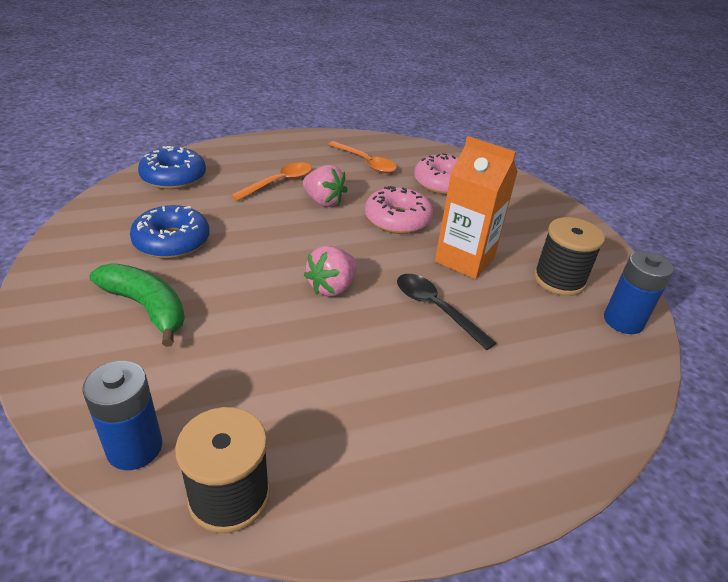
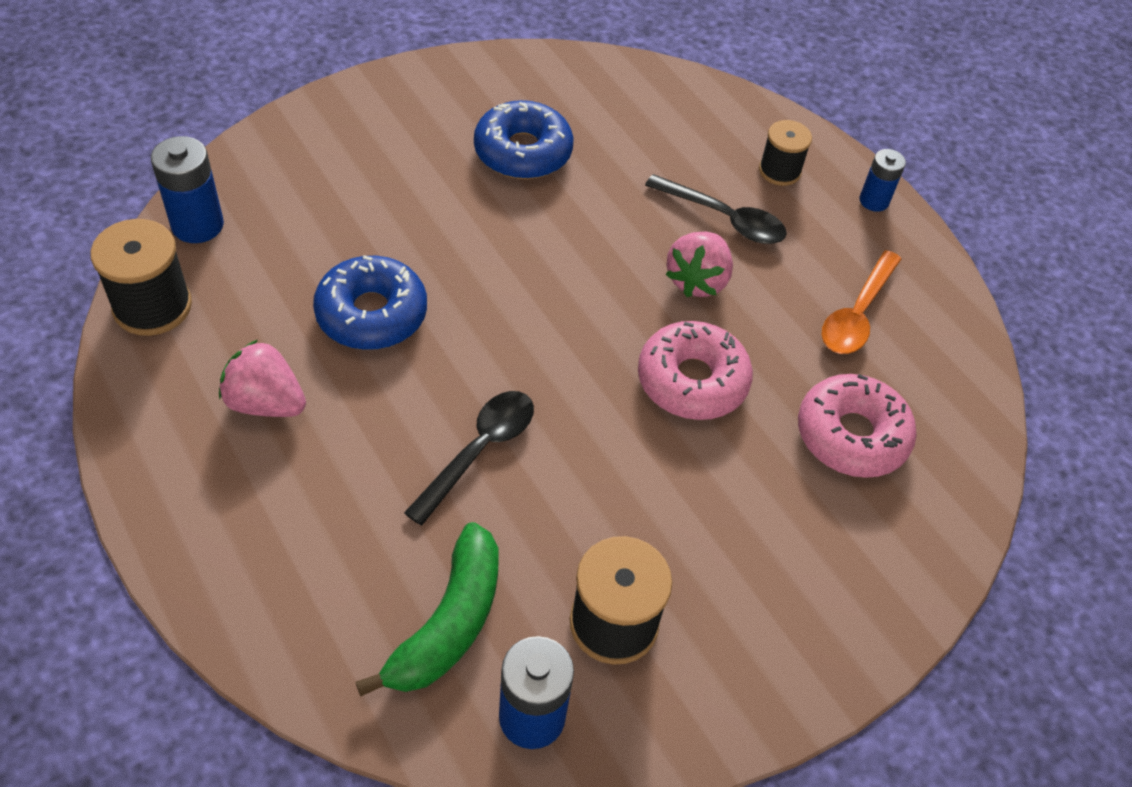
camera: 75 degrees right, 15 degrees up
green banana [90,263,185,347] -> green banana moved to [356,522,499,696]
blue donut [138,146,206,189] -> blue donut moved to [313,255,427,350]
orange spoon [231,162,312,201] -> black spoon [645,174,787,244]
pink strawberry [304,246,357,296] -> pink strawberry moved to [219,340,306,417]
orange carton [435,136,518,279] -> none
none -> black spool [759,120,812,186]
none -> blue battery [860,149,906,212]

